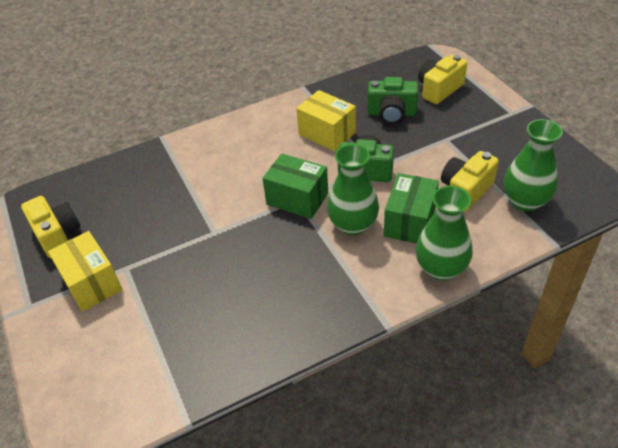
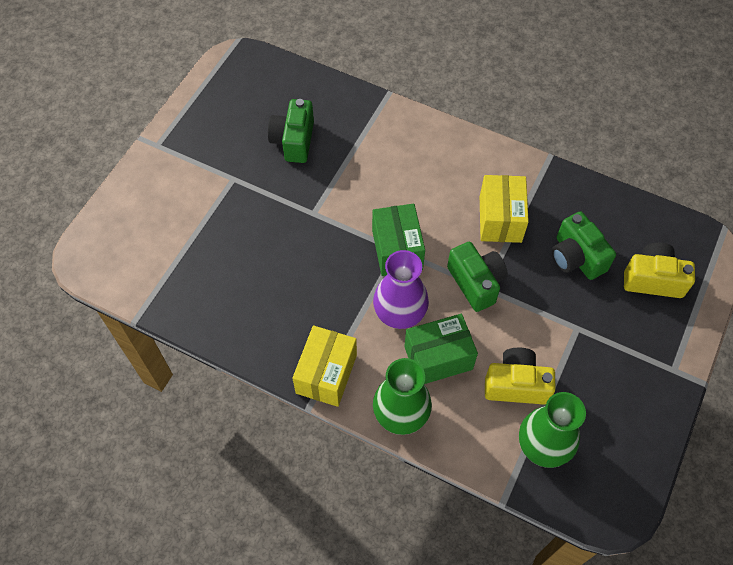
camera: 50 degrees right, 15 degrees up
yellow camera [21,196,80,258] -> none
yellow box [48,231,122,312] -> yellow box moved to [292,326,357,407]
green vase [327,144,379,236] -> purple vase [373,250,429,329]
none -> green camera [268,99,314,163]

